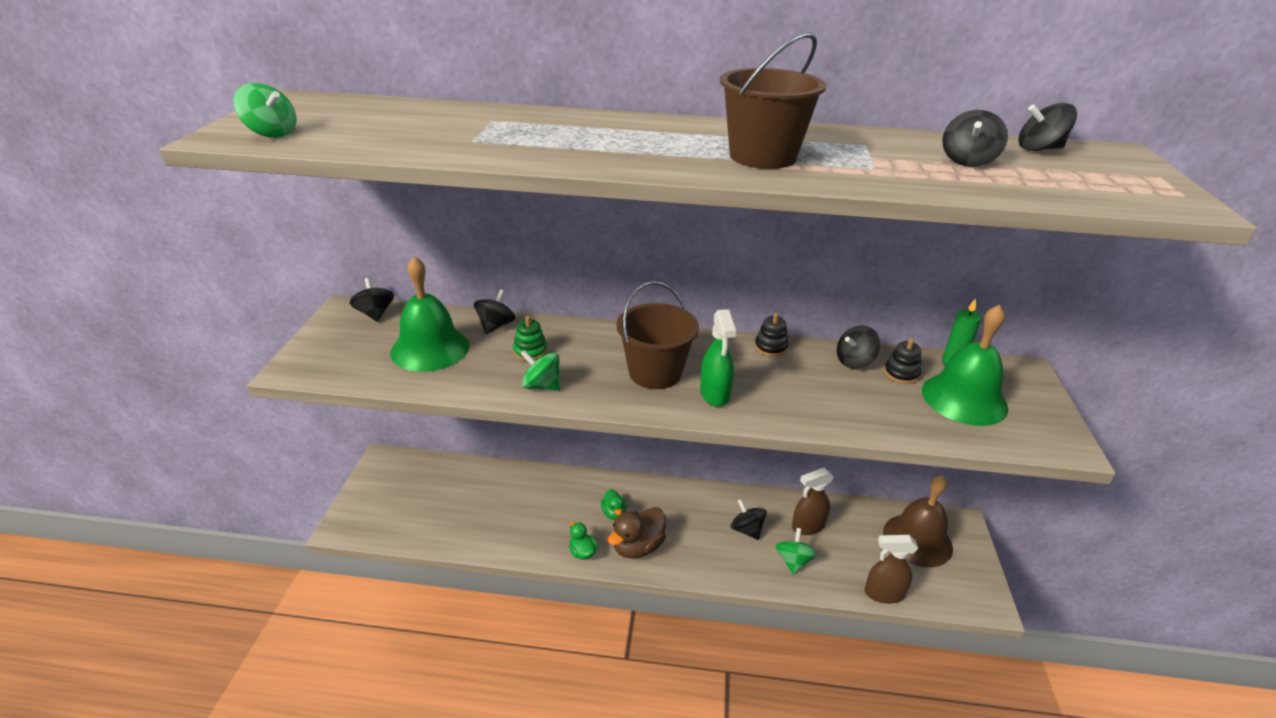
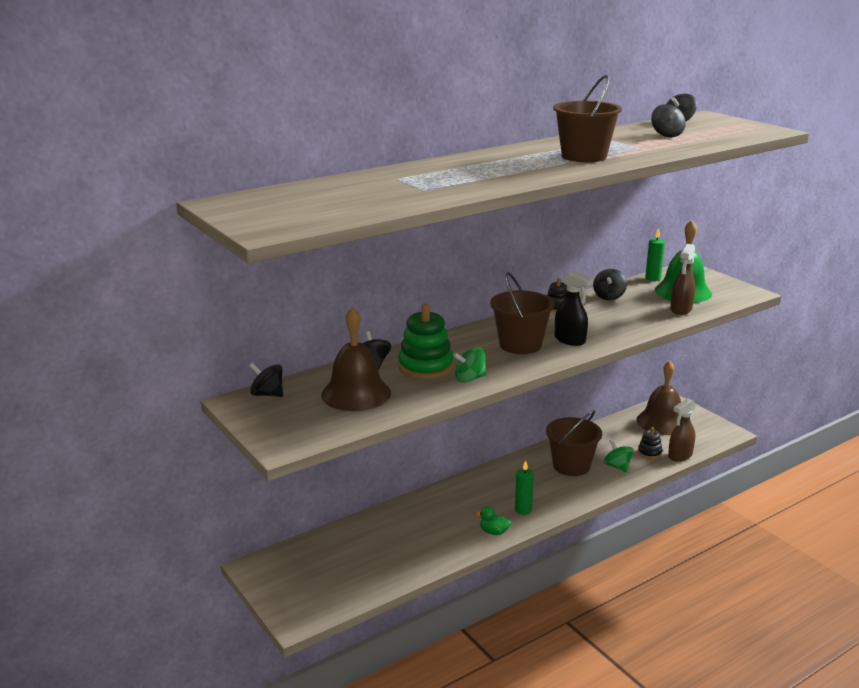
camera: 40 degrees left, 10 degrees down
green spinning top [234,83,297,138] -> none
green bell [391,256,470,372] -> brown bell [321,307,391,411]
green stacking toy [513,316,547,361] -> green stacking toy [398,304,453,379], size x1.90
green duck [601,489,627,520] -> none
brown duck [608,507,666,559] -> green candle [515,461,534,515]
green spray bottle [700,309,736,407] -> black spray bottle [555,270,594,346]
black spinning top [731,499,767,540] -> brown bucket [546,410,602,476]
brown spray bottle [792,468,834,535] -> brown spray bottle moved to [670,244,695,315]
black stacking toy [884,338,921,384] -> black stacking toy moved to [638,427,662,459]

